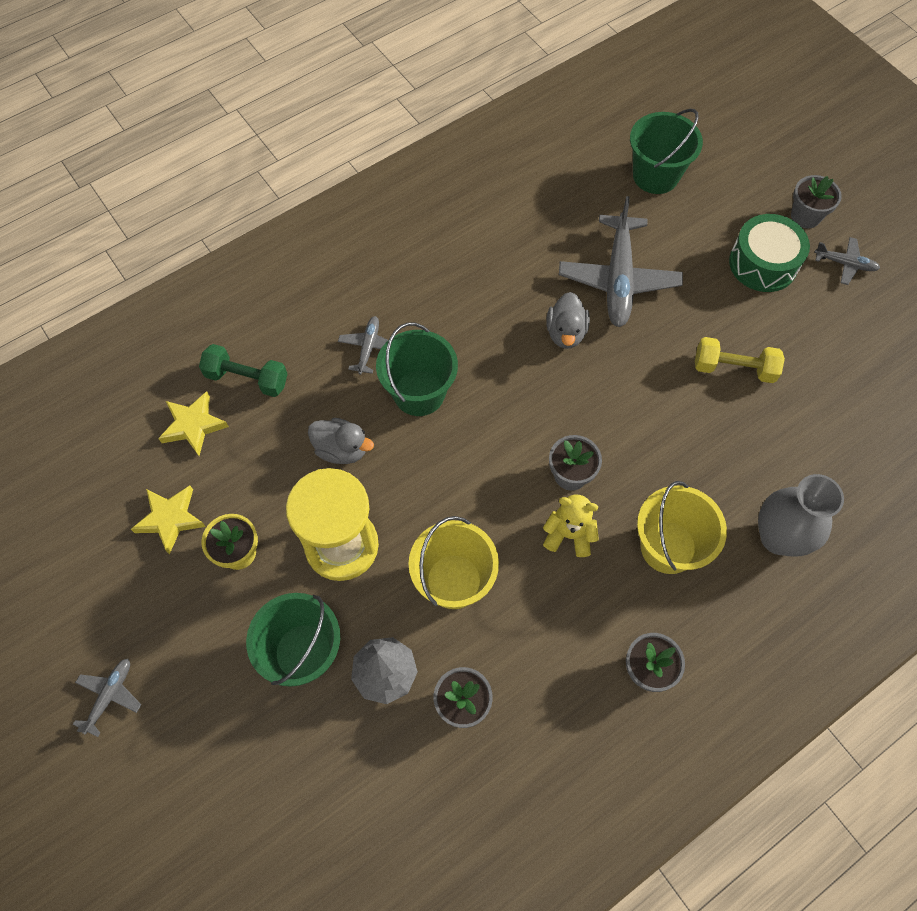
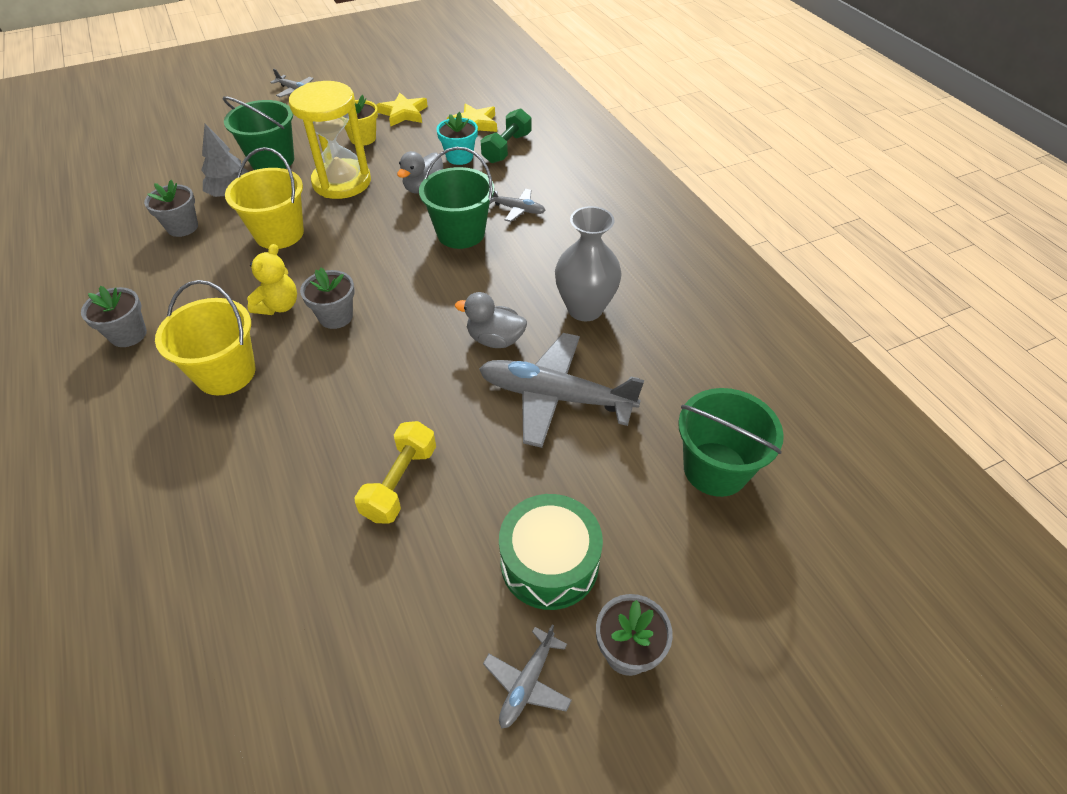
camera: 100 degrees right, 15 degrees down
grey vase [758,474,844,556] -> grey vase moved to [555,206,622,321]
none -> turquoise flower pot [436,112,478,165]

